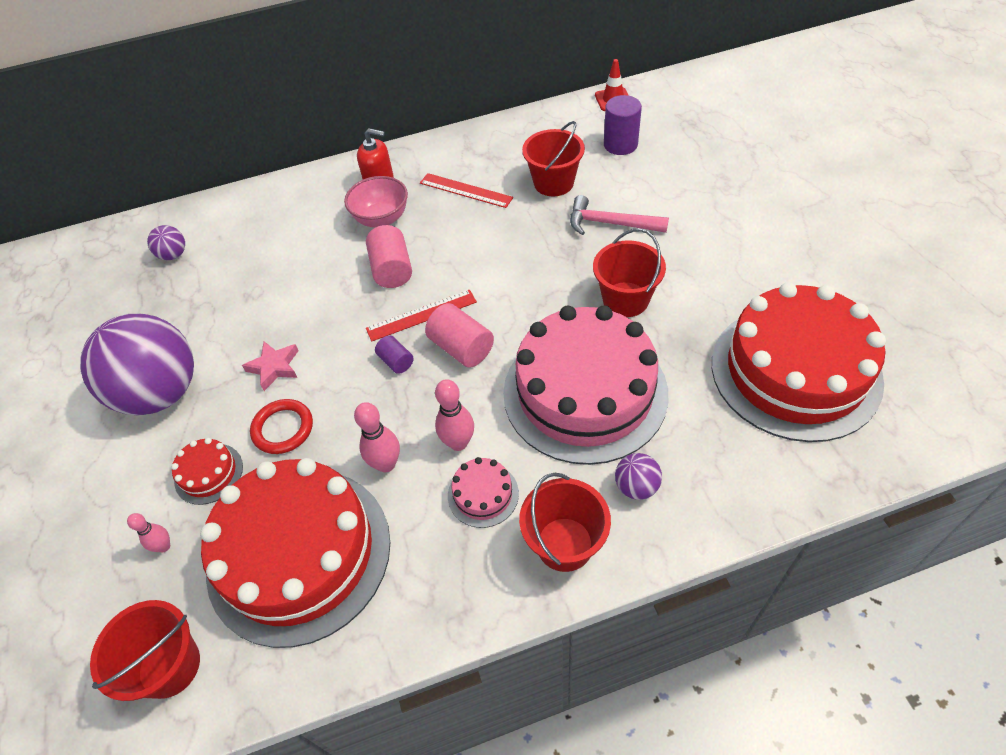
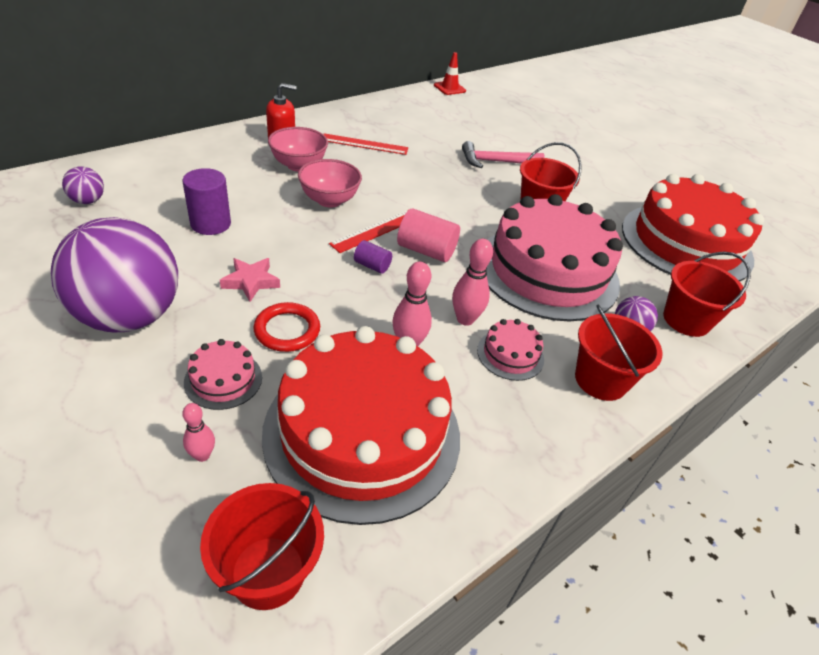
camera: 30 degrees left, 10 degrees down
red cake [171,438,243,505] -> pink cake [184,339,262,410]
pink cylinder [366,225,412,288] -> pink bowl [298,159,362,208]
red bucket [522,121,585,196] -> red bucket moved to [663,252,751,337]
purple cylinder [604,95,642,155] -> purple cylinder moved to [182,168,231,235]

